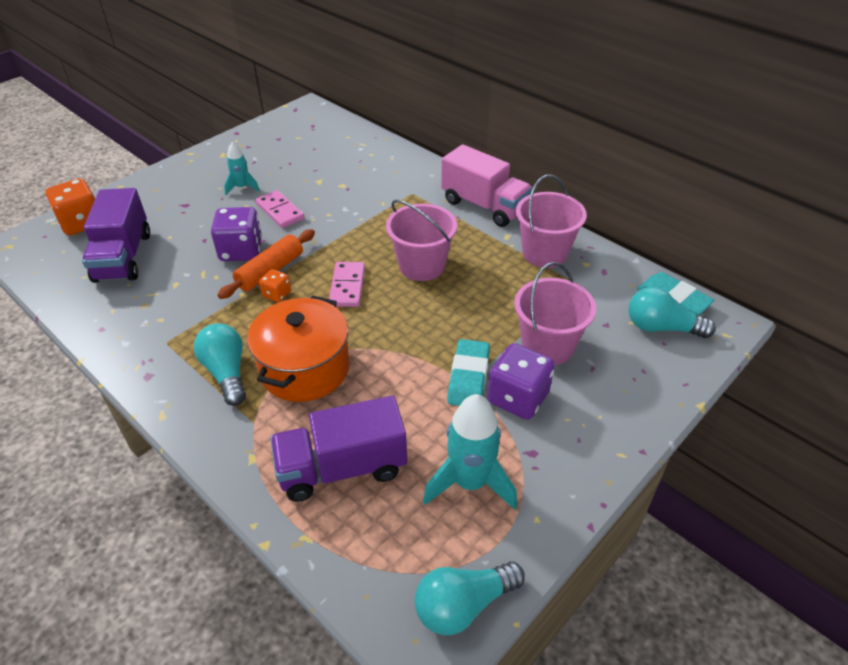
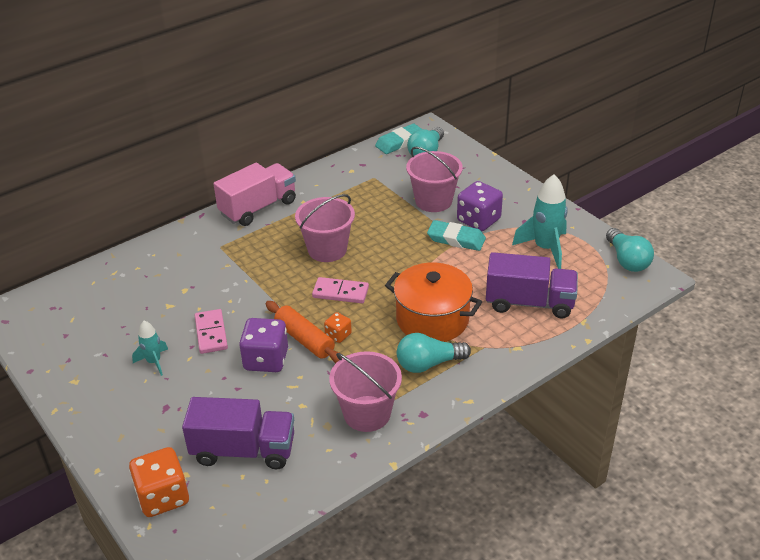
camera: 80 degrees left, 5 degrees down
pink domino [255,190,305,228] -> pink domino turned 75 degrees counterclockwise [195,309,228,354]
purple truck [270,396,407,502] -> purple truck turned 75 degrees counterclockwise [486,252,578,318]
pink bucket [516,175,587,268] -> pink bucket moved to [329,351,402,432]

